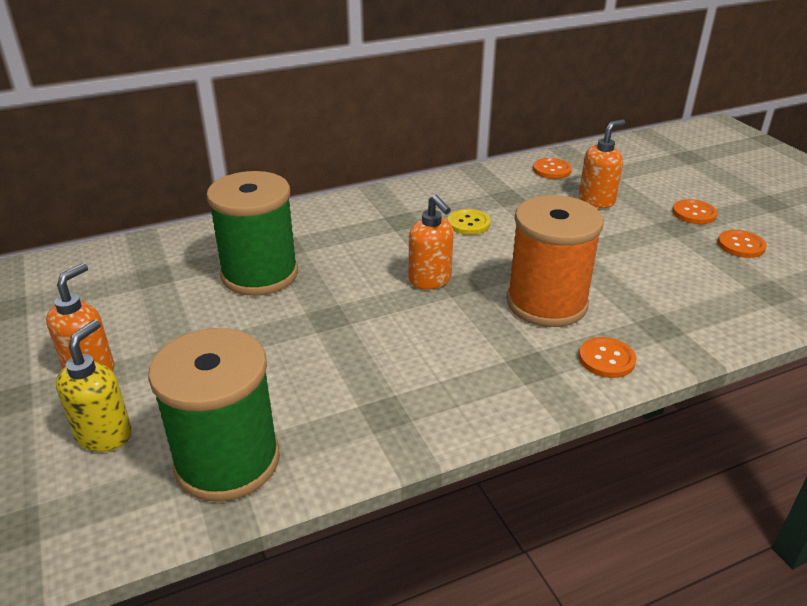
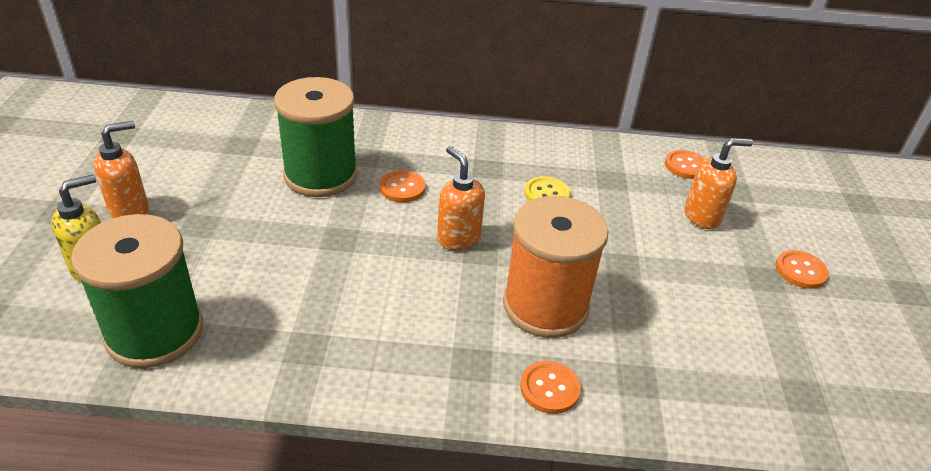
camera: 25 degrees right, 5 degrees up
orange soap dispenser [409,194,454,289] -> orange soap dispenser turned 150 degrees clockwise [437,146,485,250]
orange button [717,230,767,258] -> orange button moved to [380,170,426,202]

